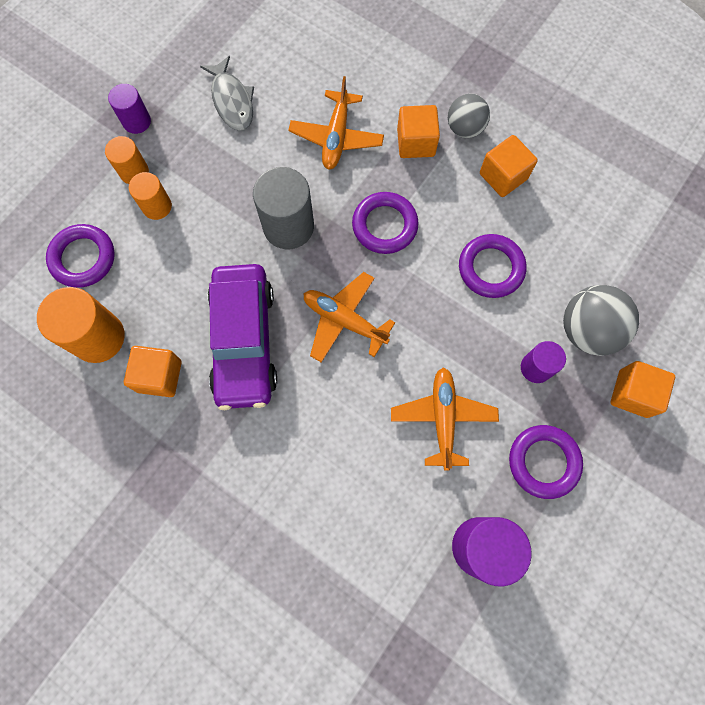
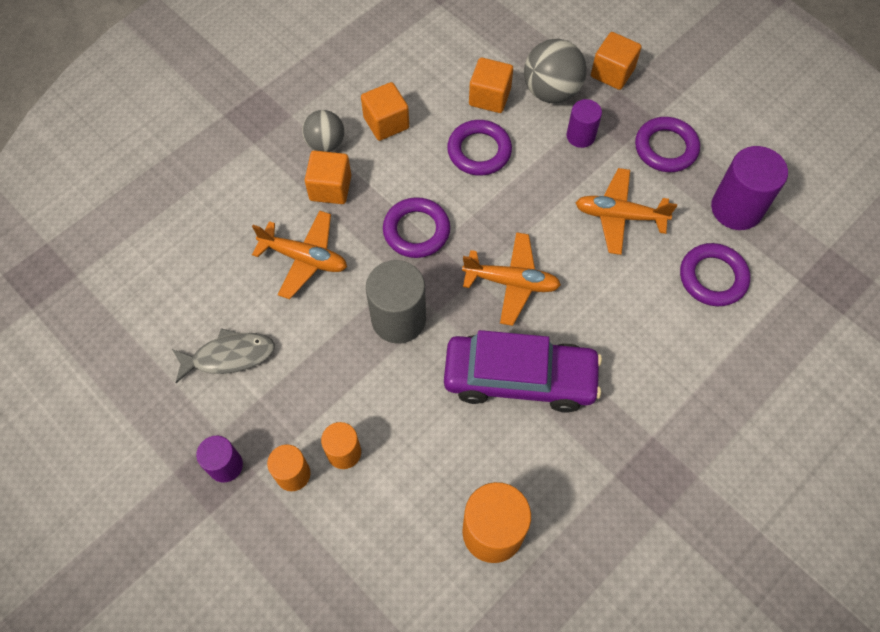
camera: 80 degrees left, 10 degrees down
purple ring [46,224,115,288] -> purple ring moved to [680,243,750,306]
orange cube [124,346,182,397] -> orange cube moved to [469,58,513,113]
orange plane [303,272,395,362] -> orange plane turned 120 degrees counterclockwise [462,232,561,326]

